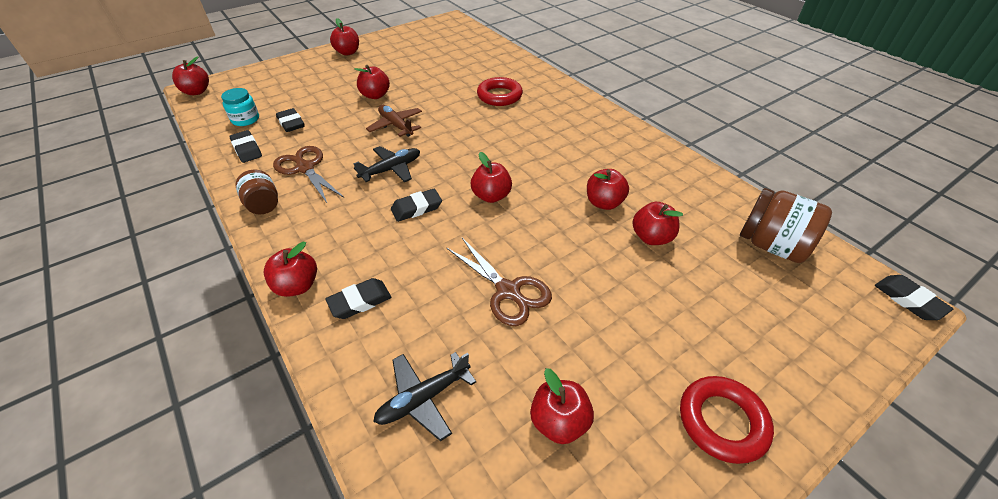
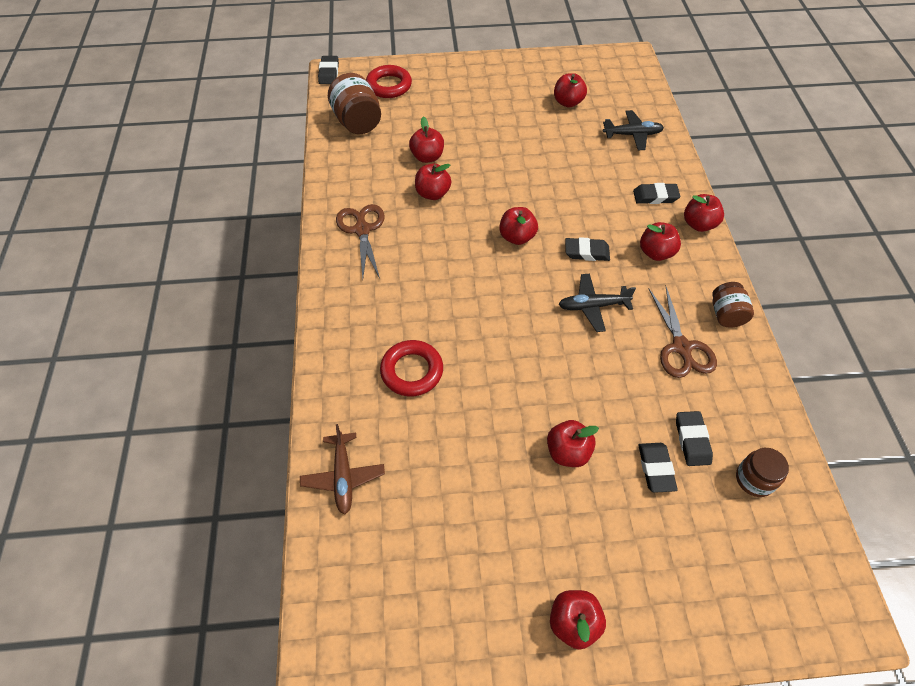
camera: 150 degrees left, 10 degrees up
red apple [172,56,209,95] -> red apple moved to [640,222,681,261]
turquoise jar [221,88,259,126] -> brown jar [736,448,789,497]
black eraser [229,130,262,163] -> black eraser moved to [638,443,678,493]
brown plane [366,105,422,137] -> brown plane moved to [300,424,385,515]
brown scissors [447,238,552,326] -> brown scissors moved to [336,204,385,279]
red ring [680,376,774,464] -> red ring moved to [366,65,412,98]

